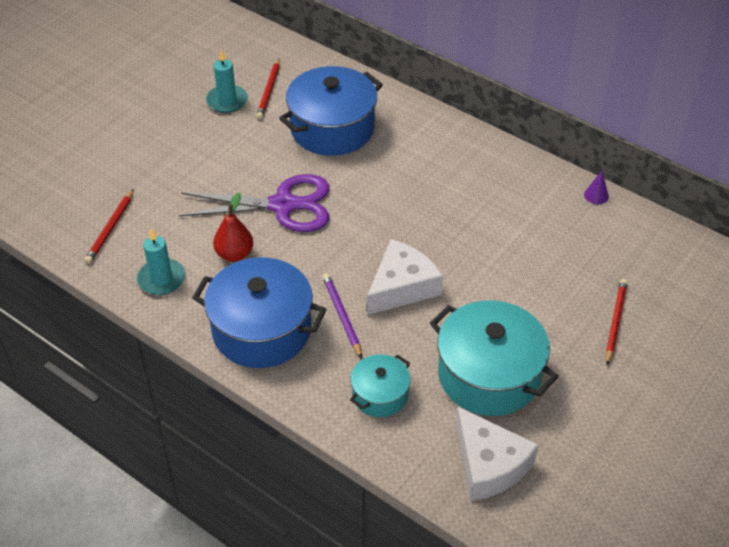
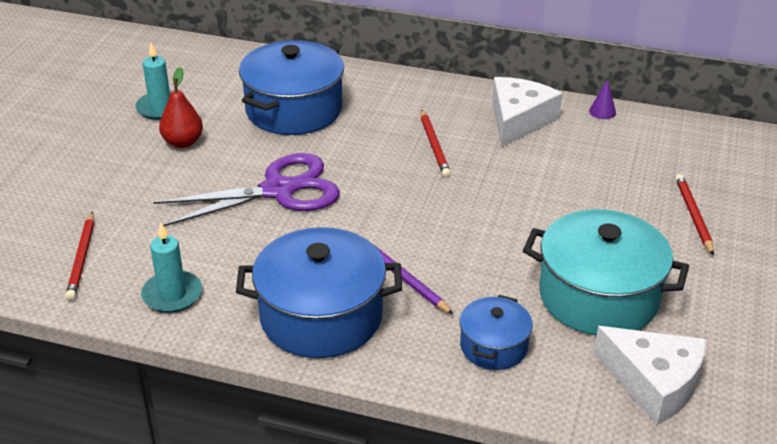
camera: 20 degrees left, 10 degrees down
red pear [213,192,253,262] -> red pear moved to [159,67,203,148]
red pencil [256,58,280,119] -> red pencil moved to [421,109,451,177]
turquoise pot [350,354,411,417] -> blue pot [460,295,533,370]
white cheese [367,239,443,315] -> white cheese moved to [492,77,562,147]

